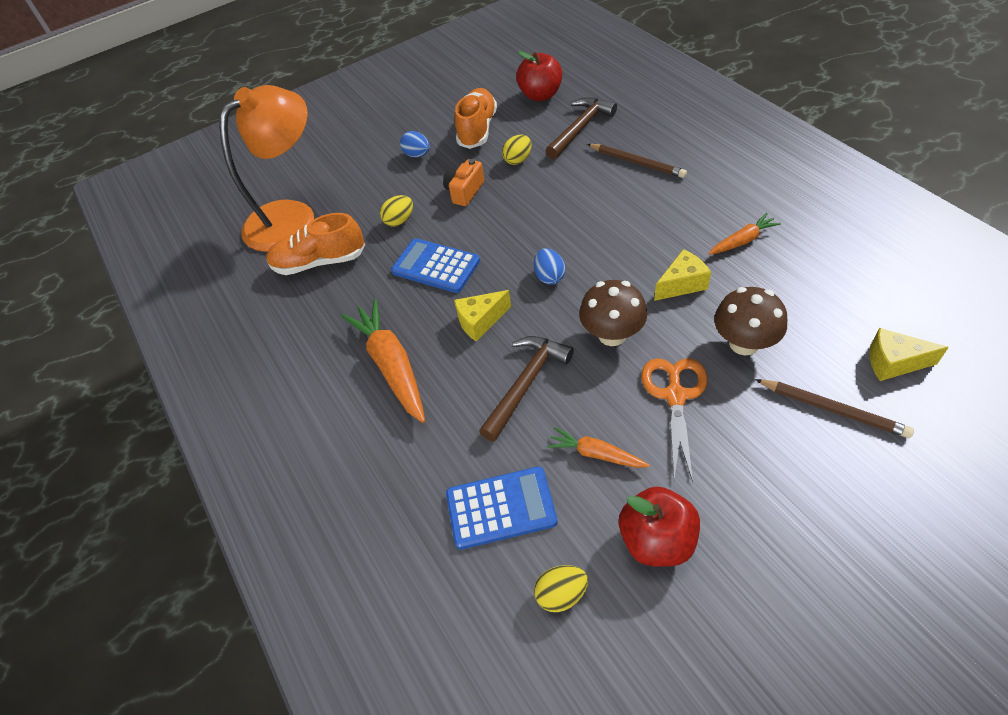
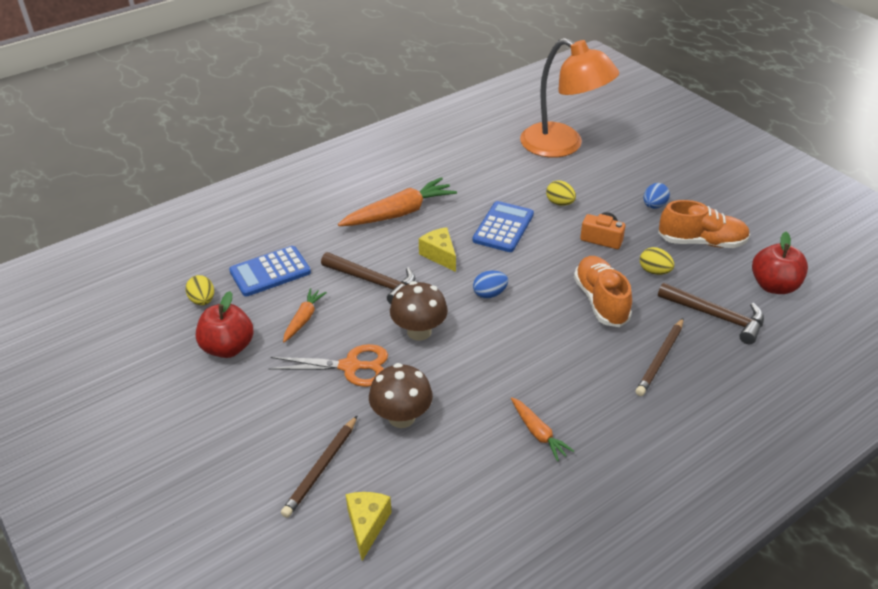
camera: 80 degrees right, 10 degrees down
orange shoe [266,213,365,275] -> orange shoe moved to [574,256,632,327]
blue calculator [446,466,558,550] -> blue calculator turned 75 degrees clockwise [229,246,311,297]
yellow cheese [654,249,711,301] -> none

